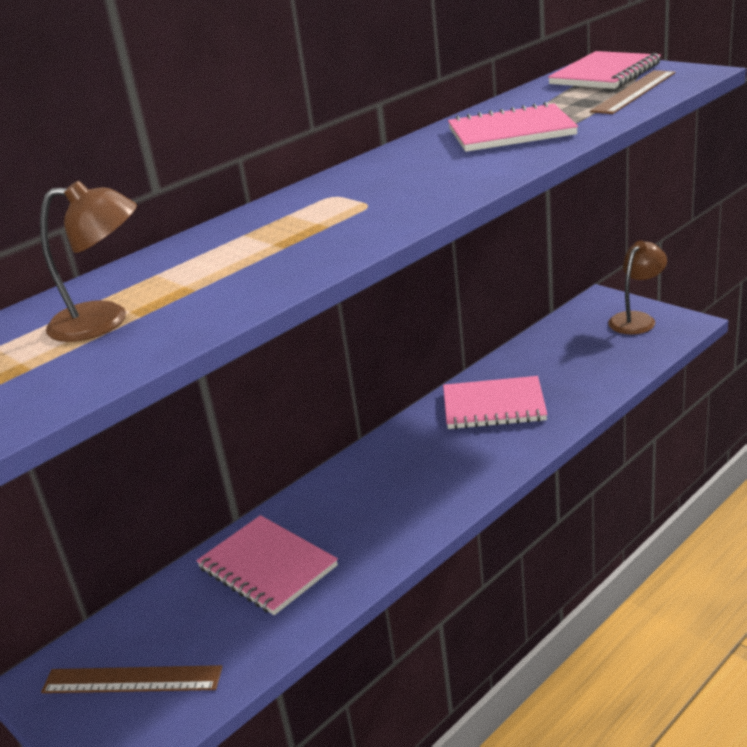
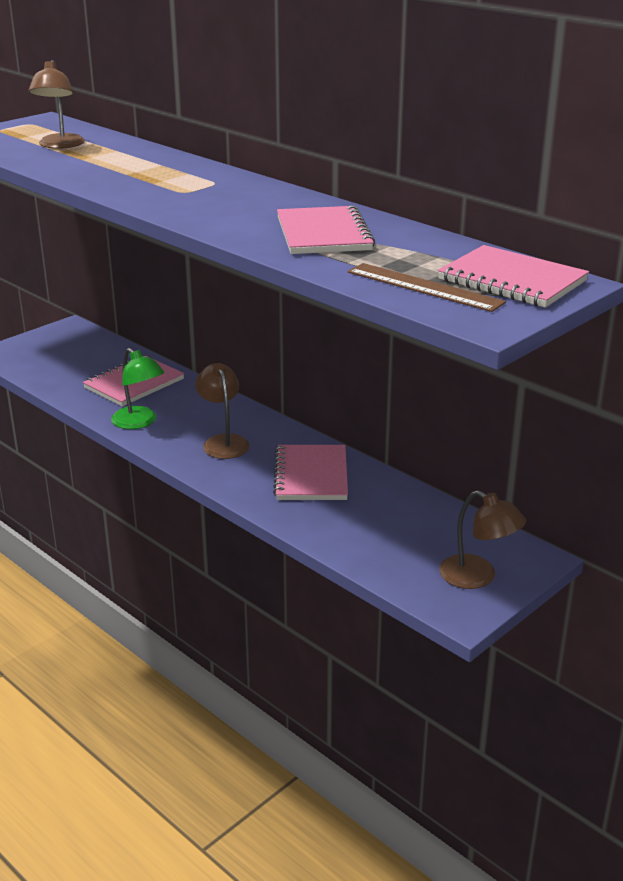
camera: 85 degrees right, 0 degrees up
brown ruler [41,665,223,693] -> none
none -> green lamp [111,348,164,429]
none -> brown lamp [195,363,250,459]

